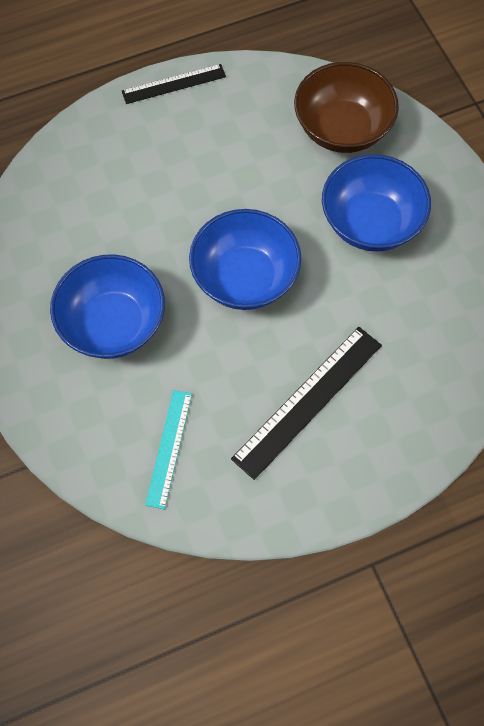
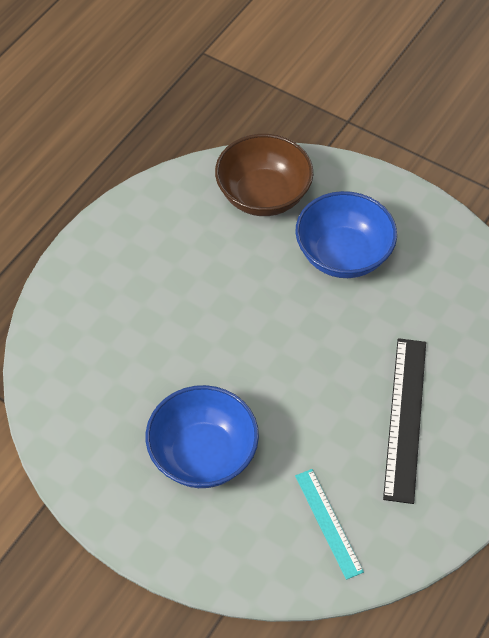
camera: 35 degrees left, 10 degrees down
black ruler [122,64,226,104] -> none
blue bowl [189,209,301,310] -> none

